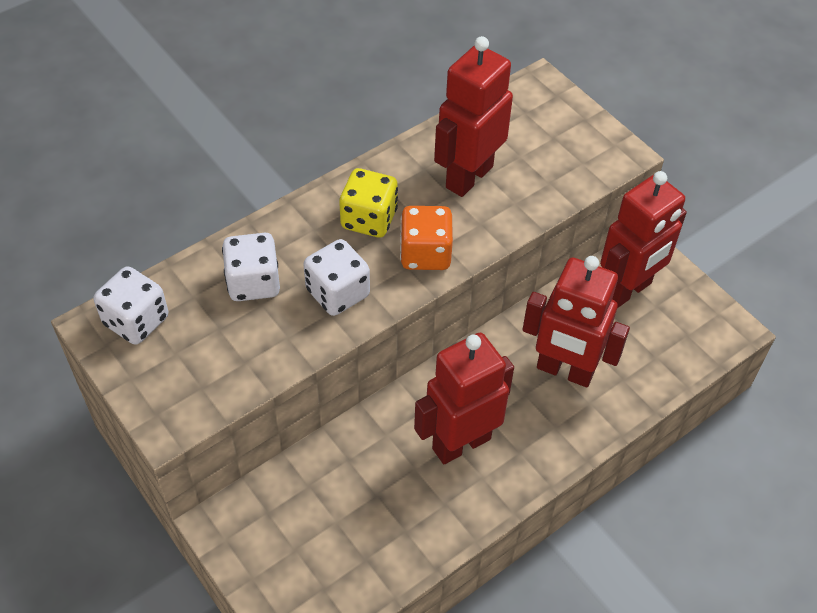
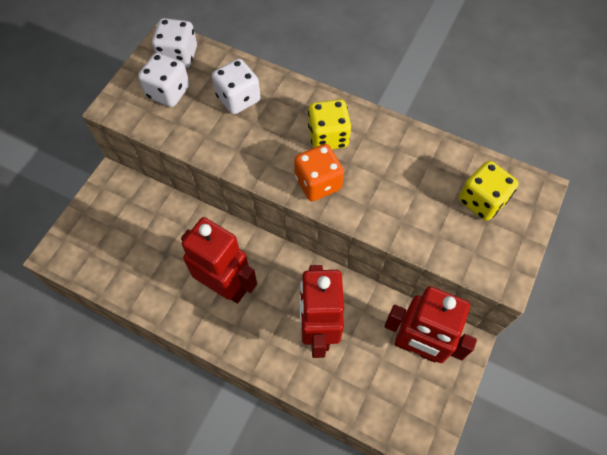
camera: 65 degrees right, 10 degrees up
white dice [303,239,370,316] -> white dice moved to [138,53,190,107]
red robot [434,36,513,197] -> none
none -> yellow dice [459,161,519,221]

